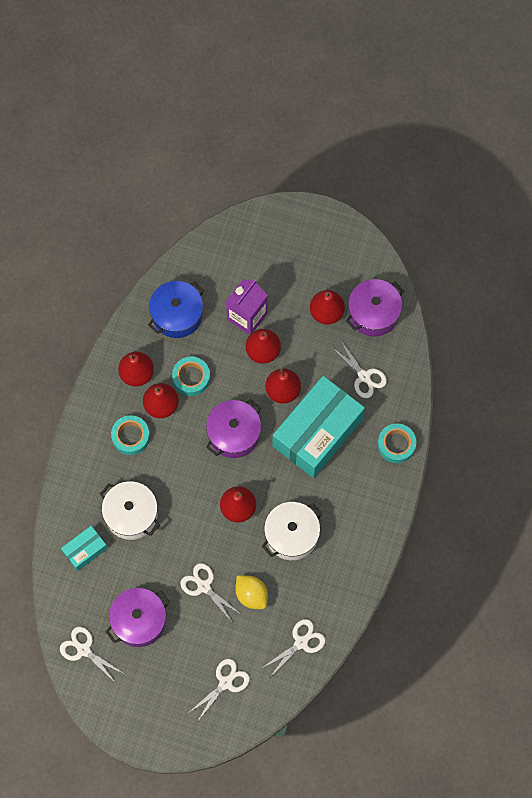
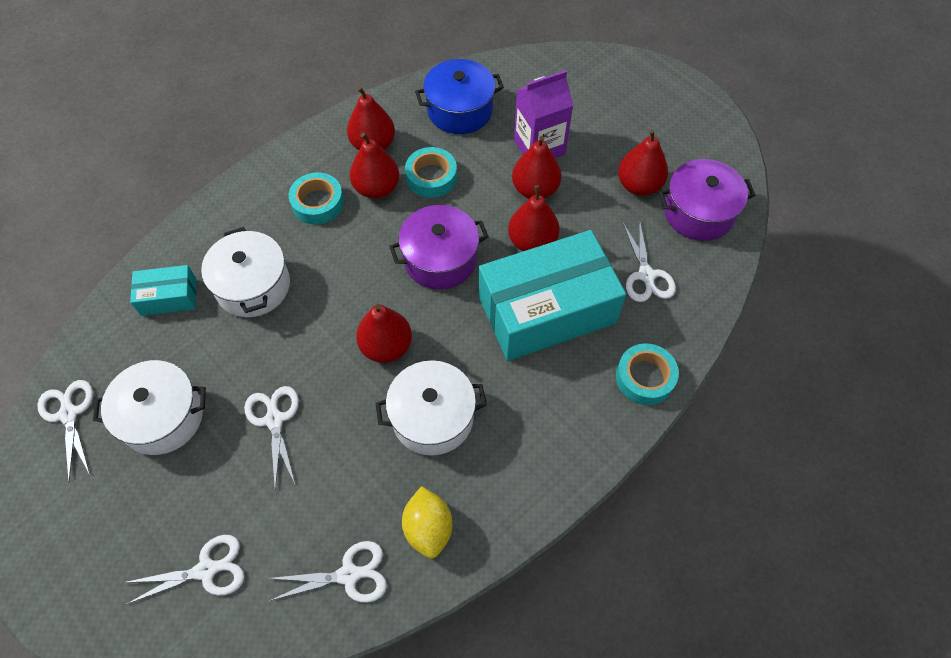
camera: 30 degrees right, 10 degrees down
purple pot [105,588,170,647] -> white pot [93,360,206,455]
yellow lemon [235,575,268,609] -> yellow lemon moved to [402,486,453,558]

